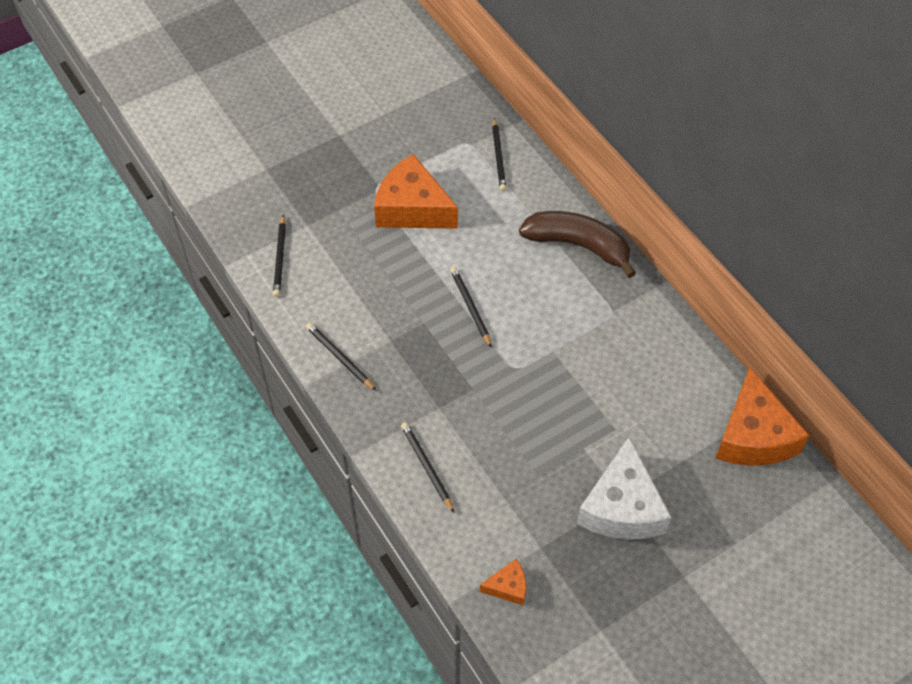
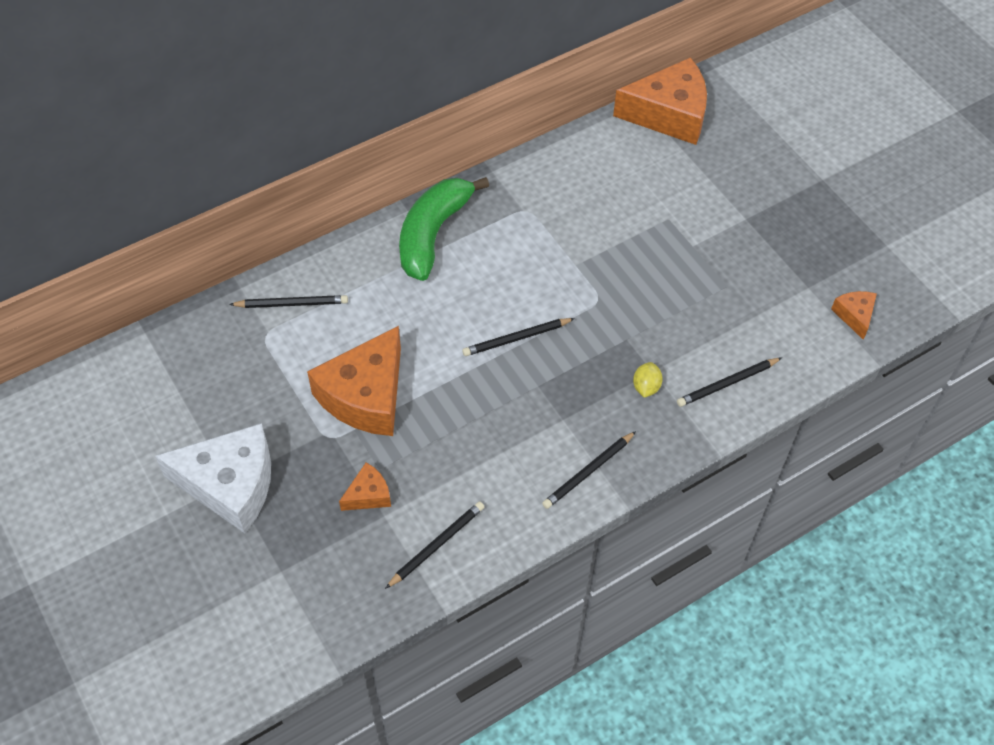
camera: 90 degrees left, 0 degrees up
black pencil [273,214,286,297] -> black pencil turned 45 degrees counterclockwise [385,501,484,589]
brown banana [519,211,636,278] -> green banana [399,177,489,281]
white cheese [577,437,672,540] -> white cheese moved to [155,423,271,533]
none -> orange cheese [339,462,391,511]
none -> yellow lemon [633,362,663,398]

